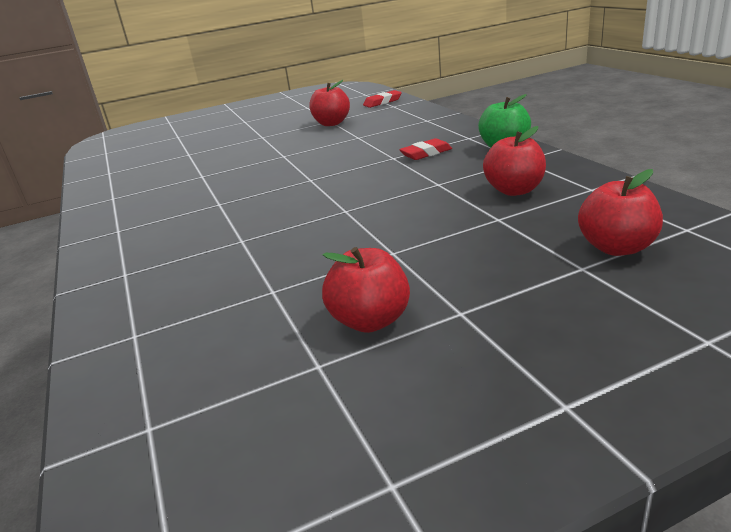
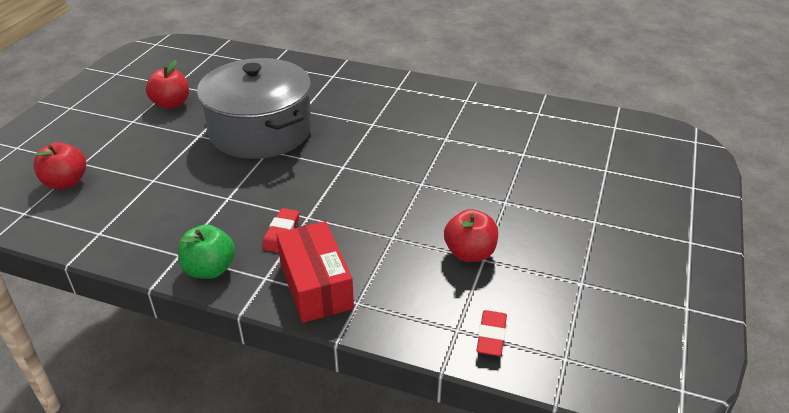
camera: 130 degrees right, 10 degrees up
red apple [483,126,546,196] -> none
none -> grey pot [197,58,312,159]
none -> red box [276,221,354,323]

